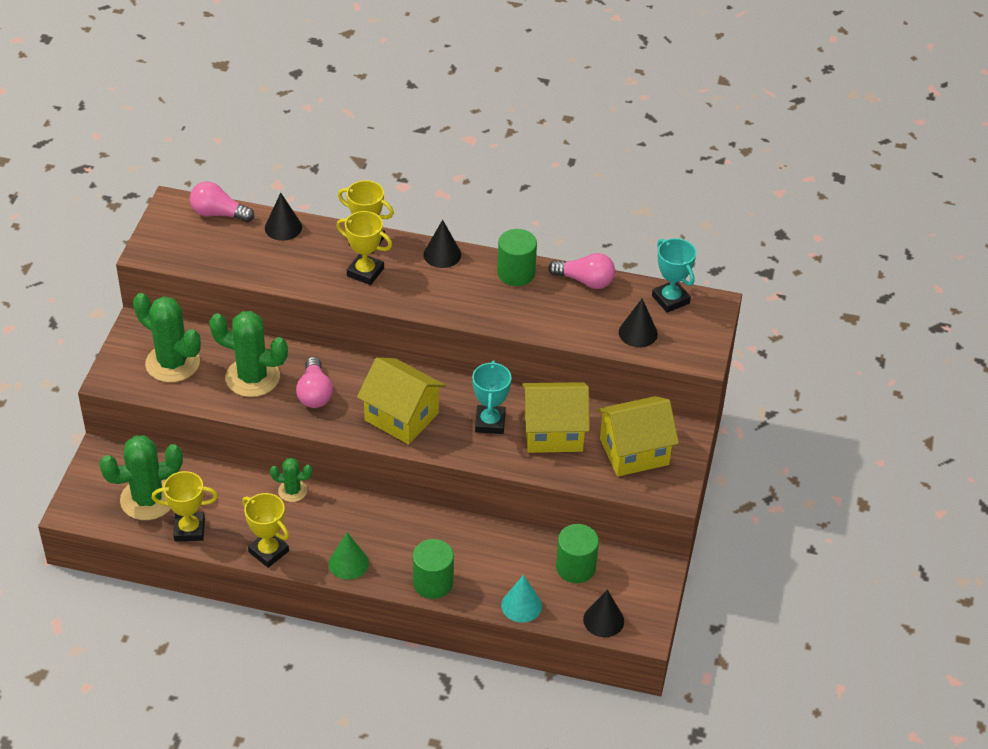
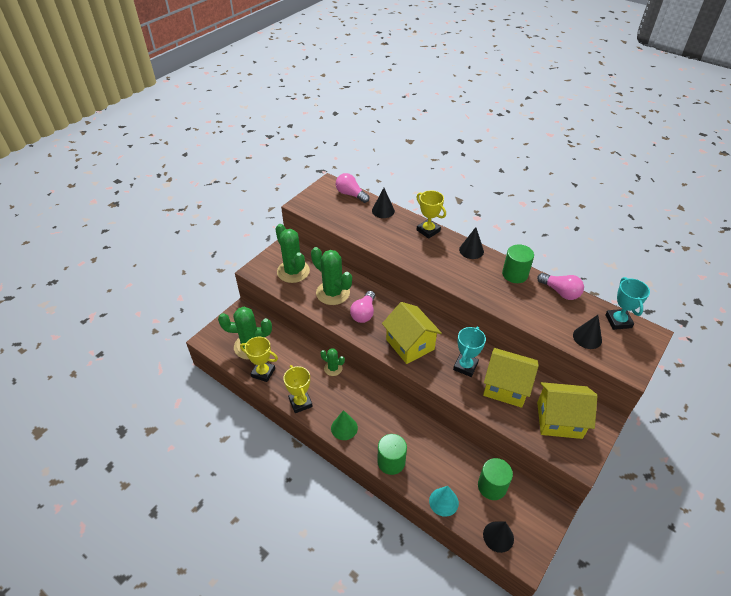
camera: 25 degrees right, 0 degrees up
yellow trophy [337,211,392,285] -> none

